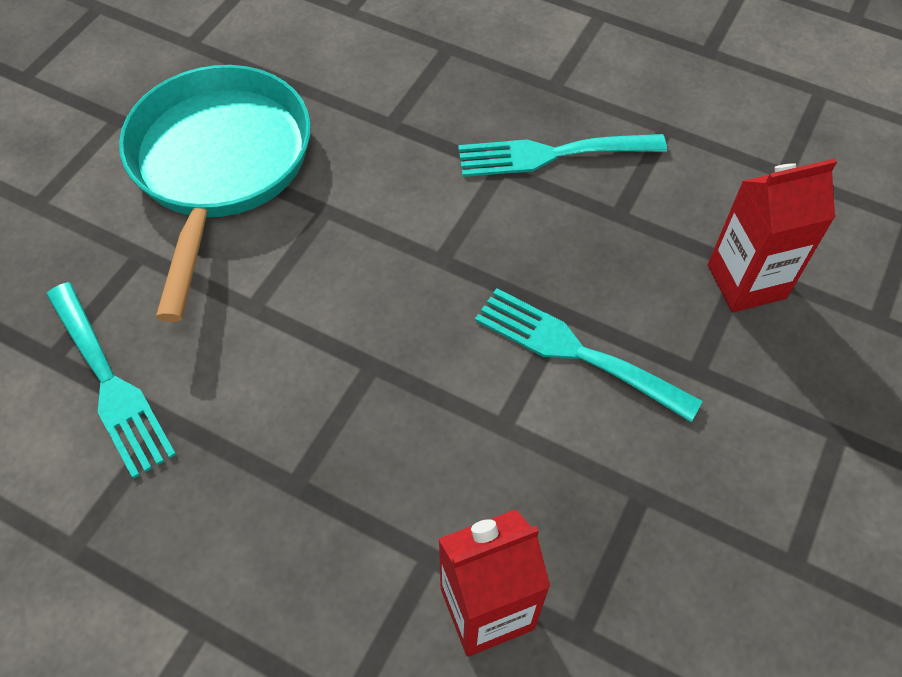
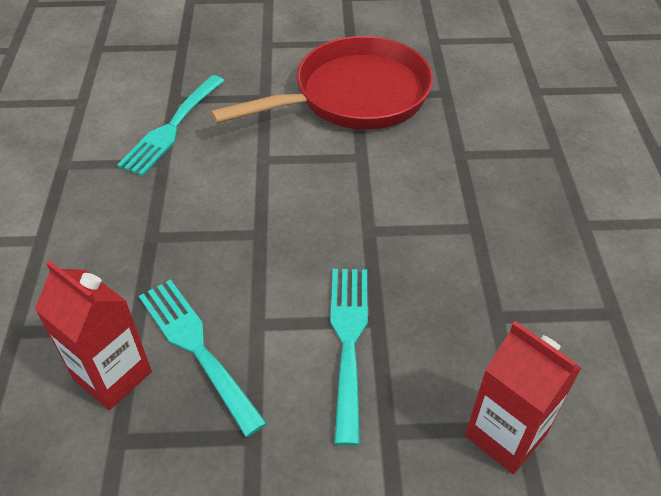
camera: 60 degrees right, 10 degrees down
turquoise pan [119,65,311,322] -> red pan [211,36,433,130]
turquoise fork [458,134,667,177] -> turquoise fork moved to [139,279,267,437]

